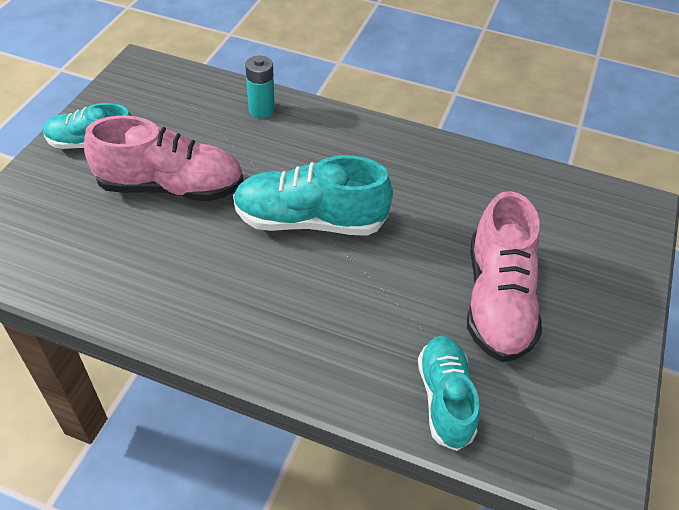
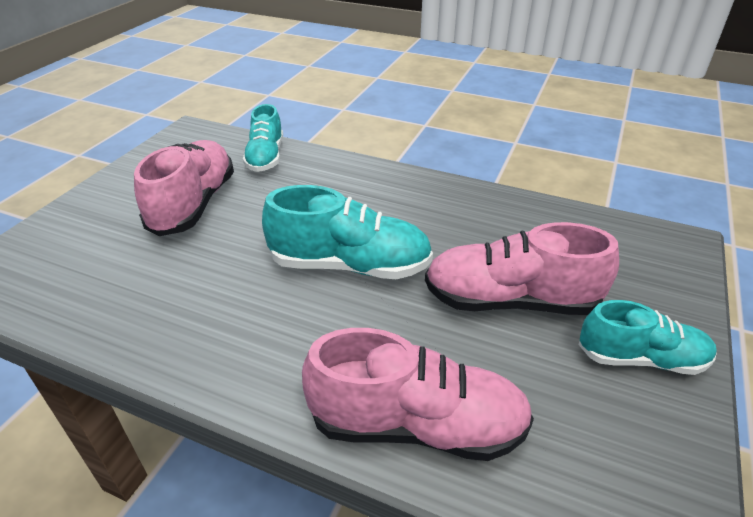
camera: 175 degrees left, 10 degrees down
turquoise battery [245,56,275,118] -> pink shoe [302,328,534,461]

